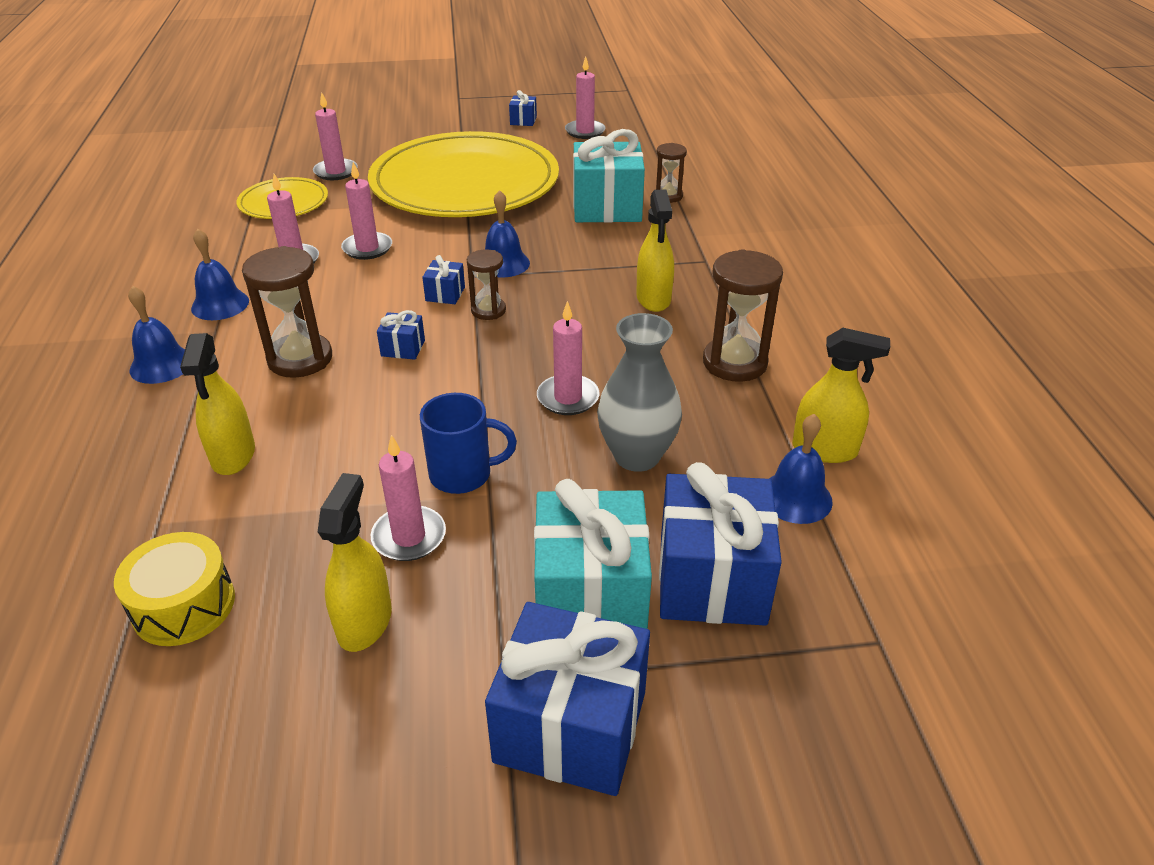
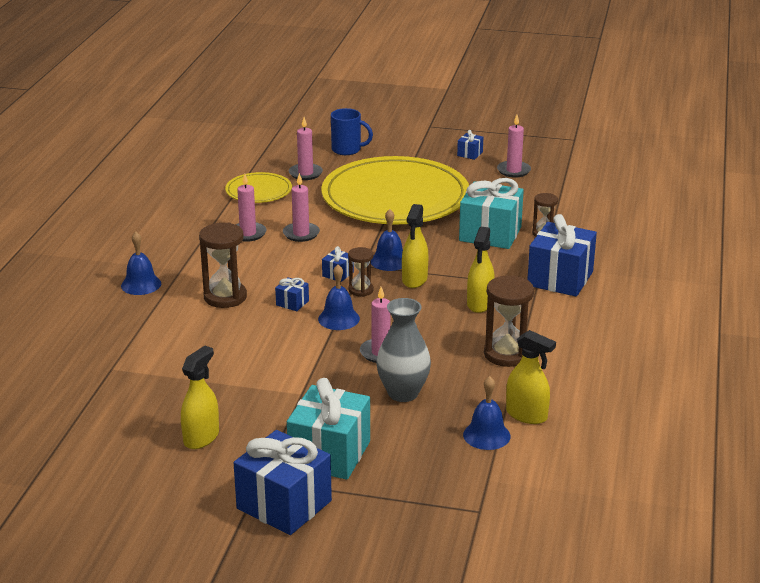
camera: 20 degrees right, 10 degrees down
yellow drum [114,532,235,646] -> none
yellow spray bottle [180,333,255,475] -> yellow spray bottle moved to [402,204,428,288]
blue bell [191,229,249,320] -> blue bell moved to [318,264,360,330]
pink candle [371,435,446,561] -> none
blue mug [420,393,517,494] -> blue mug moved to [331,108,373,155]
blue gift [659,462,782,626] -> blue gift moved to [527,214,597,297]

